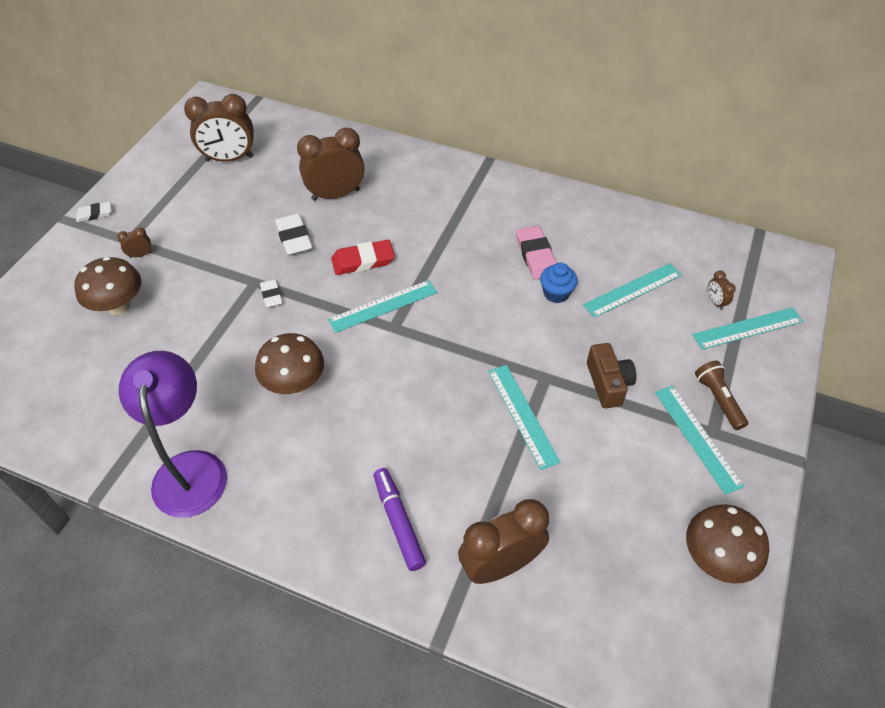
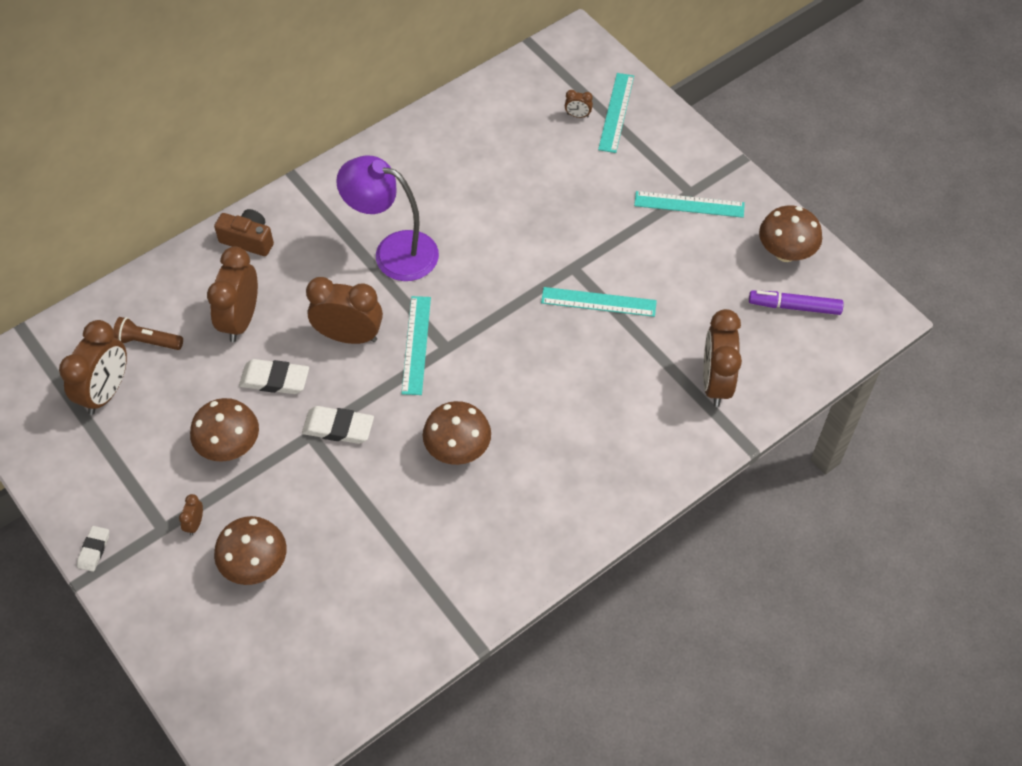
camera: 60 degrees left, 5 degrees up
purple lamp [119,351,227,518] -> purple lamp moved to [336,155,439,281]
white eraser [260,279,283,308] -> white eraser [302,406,374,444], size x1.64
red eraser [331,240,395,275] -> brown clock [306,277,383,344]
purple marker [373,468,426,571] -> purple marker moved to [749,291,844,315]
pink eraser [516,226,557,279] -> none
blue cupcake [540,262,578,303] -> none
turquoise ruler [583,263,682,318] -> none
brown camera [587,343,637,408] -> brown camera moved to [214,209,274,256]
brown flashlight [695,360,748,430] -> brown flashlight moved to [113,317,183,350]
none -> brown mushroom [190,398,259,462]

